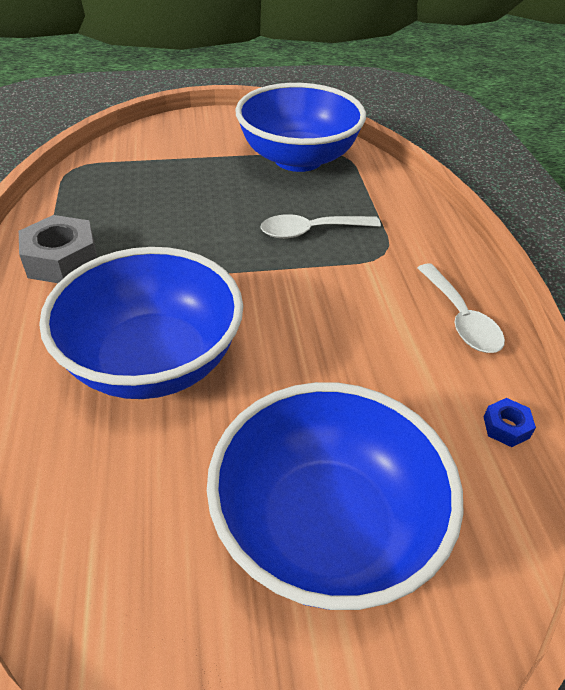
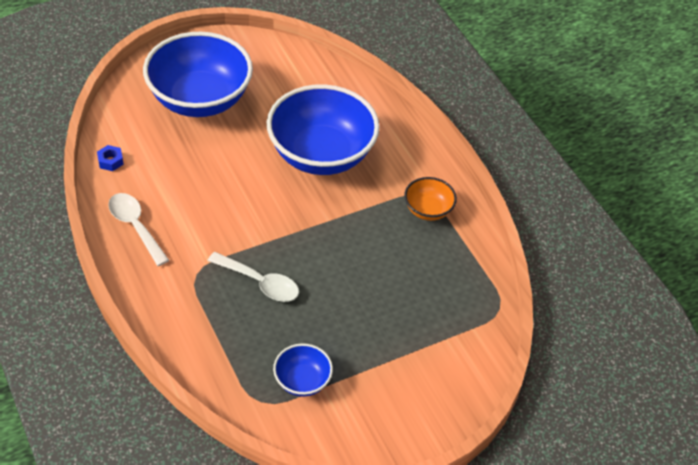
camera: 160 degrees right, 5 degrees up
grey nut [19,215,97,283] -> orange bowl [404,177,457,221]
blue bowl [235,83,366,172] -> blue bowl [273,343,333,396], size x0.46
white spoon [261,214,381,239] -> white spoon turned 60 degrees clockwise [208,252,299,302]

